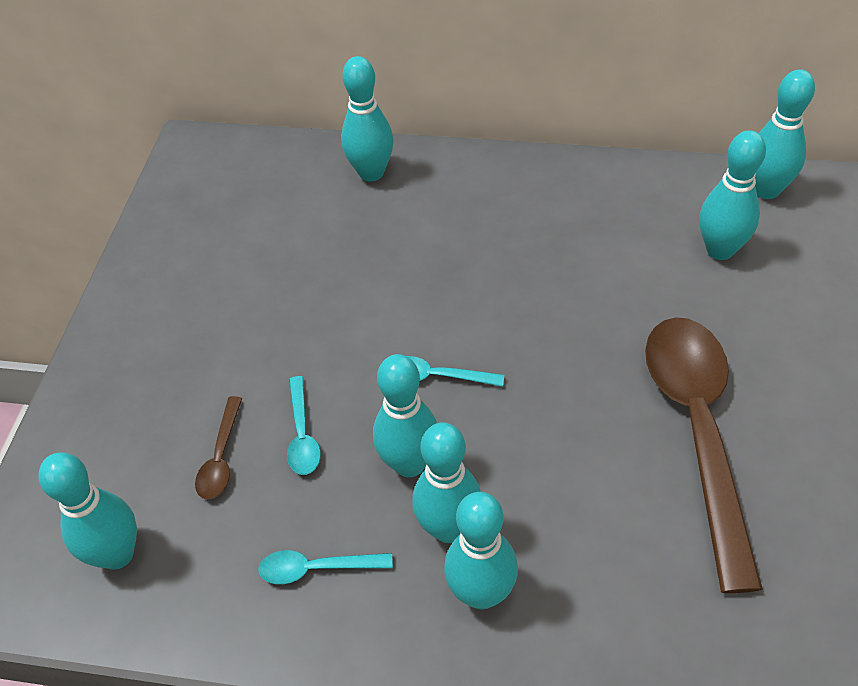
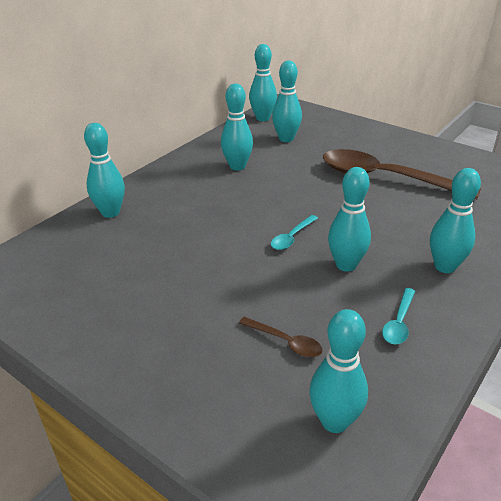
camera: 65 degrees left, 15 degrees down
turquoise spoon [287,376,321,475] -> none
turquoise bowling pin [412,422,481,543] -> turquoise bowling pin moved to [221,84,253,171]

